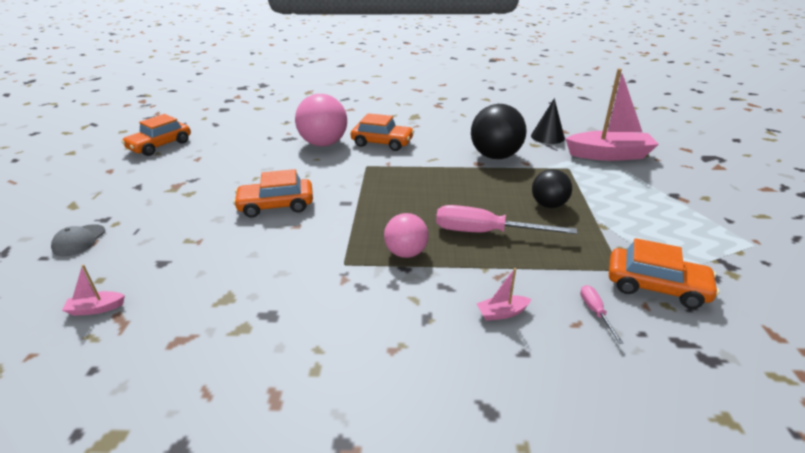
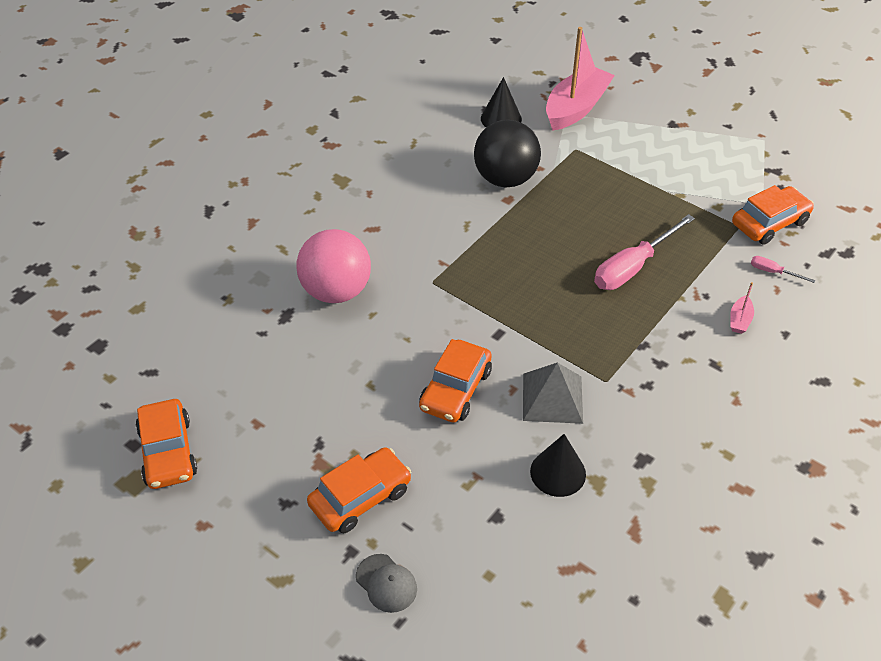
camera: 55 degrees left, 15 degrees up
pink boat [62,265,125,316] -> none
orange car [351,113,414,151] -> orange car moved to [307,447,412,533]
pink ball [384,213,429,258] -> none
black ball [532,169,572,208] -> none
none -> grey pyramid [523,363,583,424]
none -> black cone [530,434,586,497]

